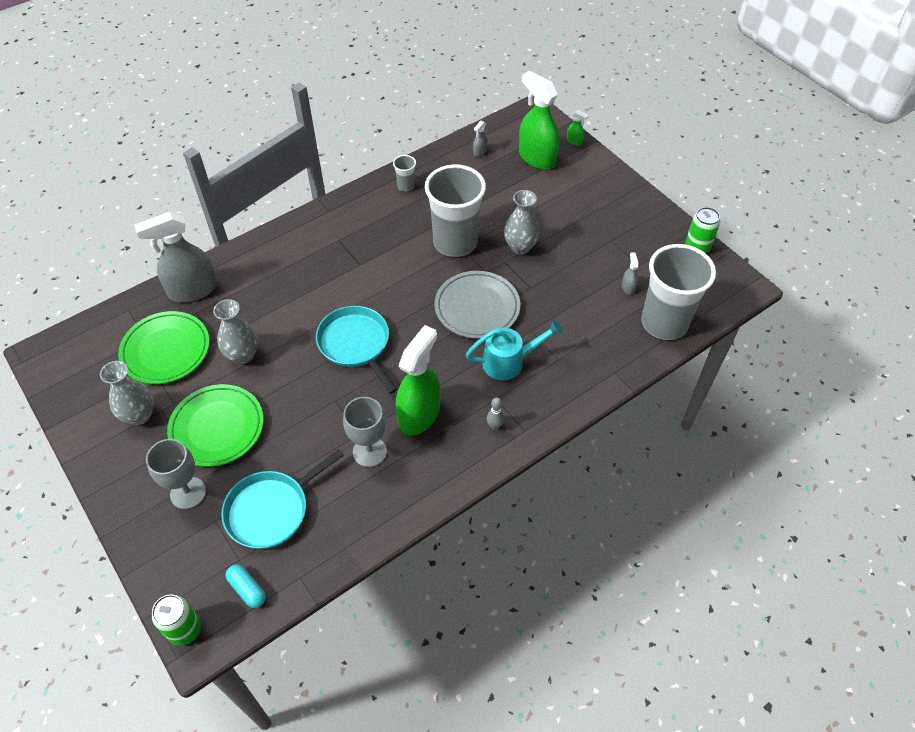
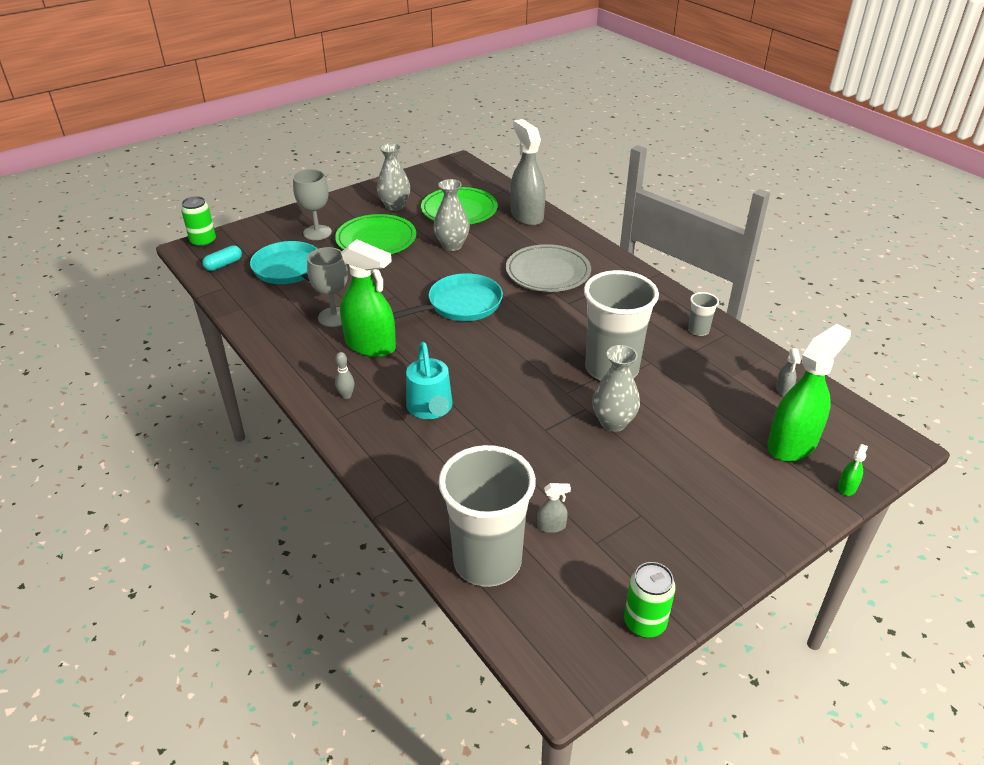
camera: 90 degrees right, 15 degrees down
grey plate [434,271,520,339] -> grey plate moved to [506,244,591,292]
grey spray bottle [473,121,488,157] -> grey spray bottle turned 120 degrees counterclockwise [776,349,801,397]

